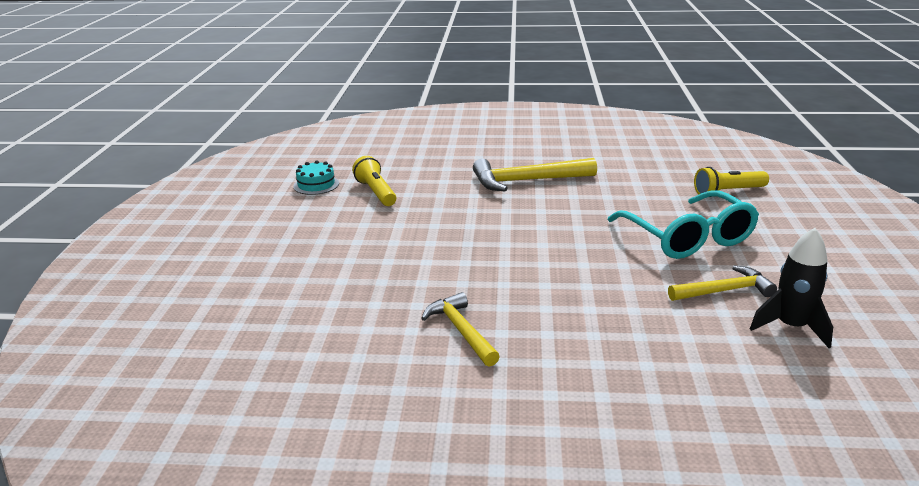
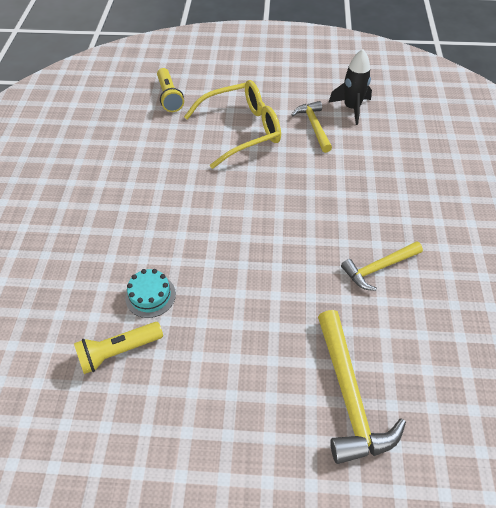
camera: 90 degrees left, 25 degrees up
turquoise cake [293,160,339,195] -> turquoise cake moved to [125,269,176,318]
yellow hammer [473,158,597,191] -> yellow hammer moved to [318,310,406,464]
turquoise glasses [607,190,759,259] -> yellow glasses [184,80,281,169]

